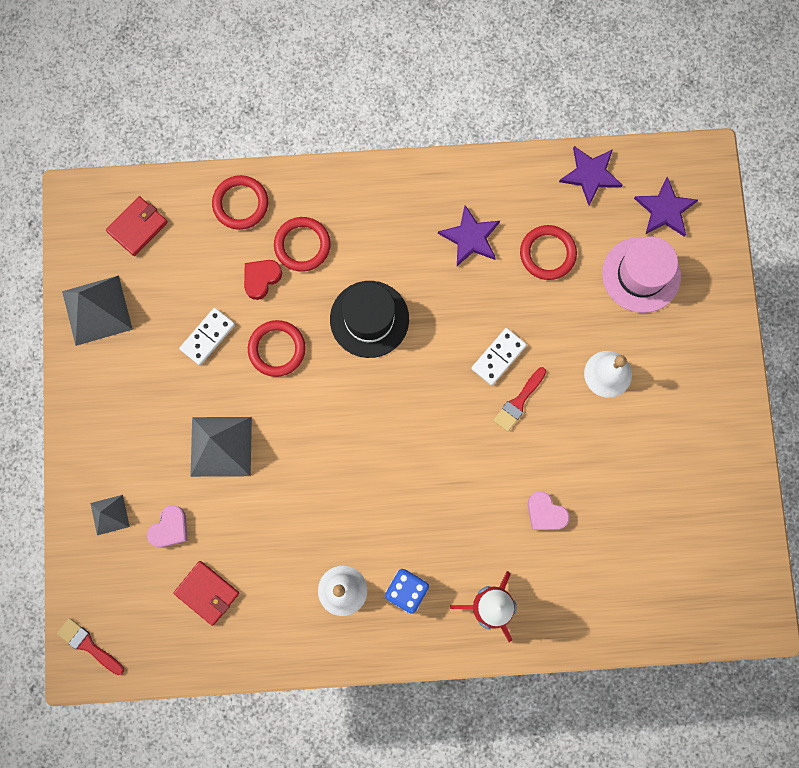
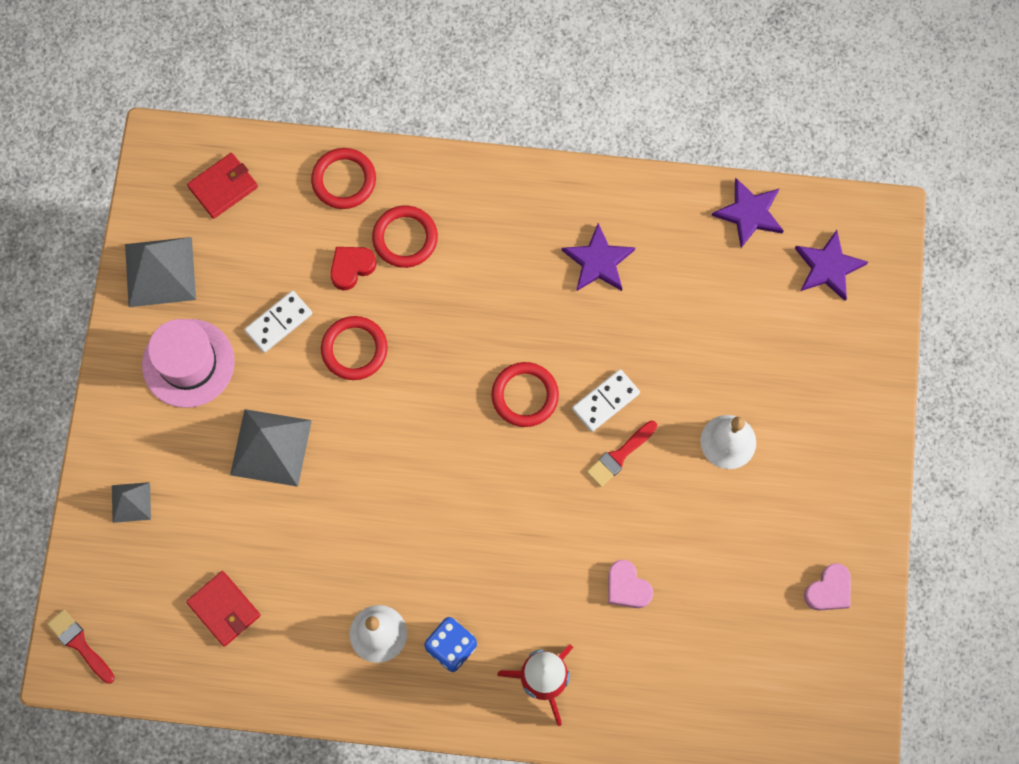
camera: 10 degrees right, 5 degrees down
pink heart [147,505,188,547] -> pink heart moved to [804,563,851,611]
black hat [330,281,409,358] -> none
red ring [520,225,577,280] -> red ring moved to [492,362,559,427]
pink hat [602,236,681,313] -> pink hat moved to [142,319,235,408]

